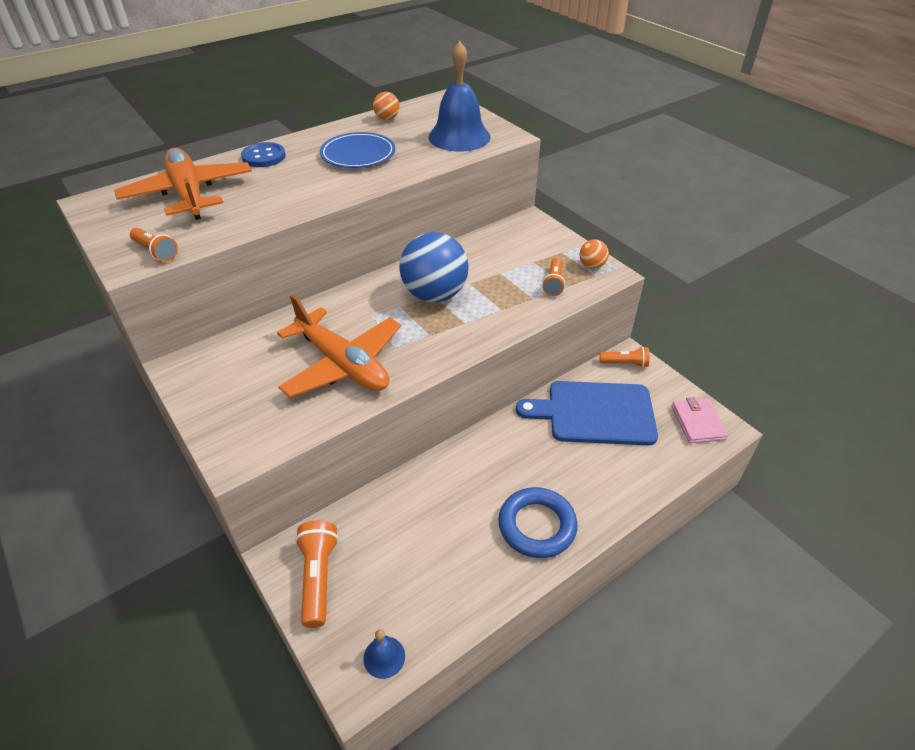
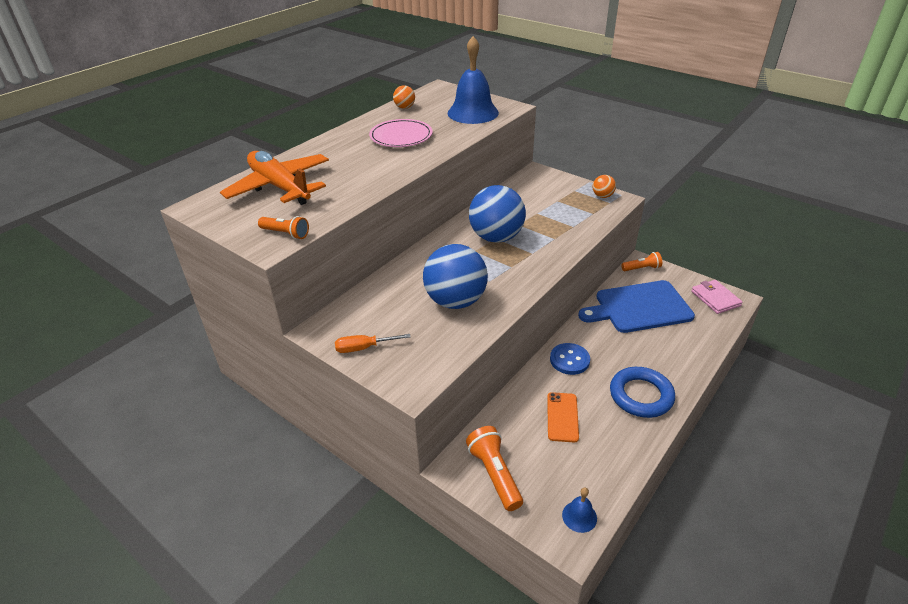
camera: 15 degrees left, 5 degrees down
blue button [241,142,286,167] -> blue button moved to [550,343,590,375]
orange plane [277,294,401,397] -> blue ball [423,244,488,309]
blue plate [320,132,395,168] -> pink plate [369,119,433,147]
orange flashlight [542,258,565,296] -> none
none -> orange screwdriver [335,334,411,353]
none -> orange phone [547,392,579,442]

